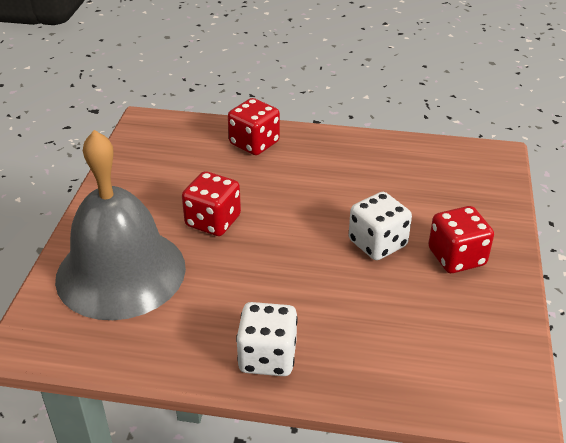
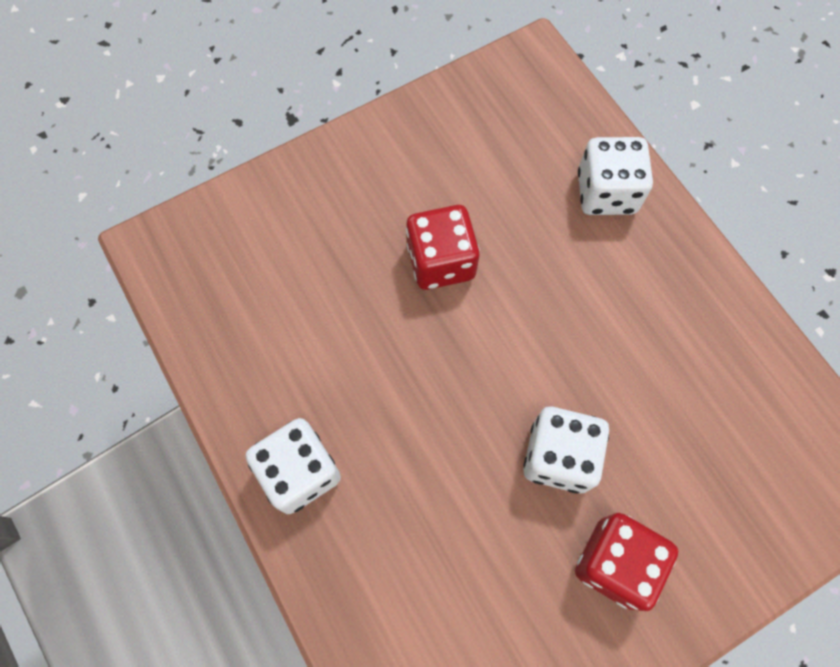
camera: 50 degrees right, 30 degrees up
grey bell [55,130,186,320] -> none
red dice [228,98,280,155] -> white dice [578,137,653,215]

